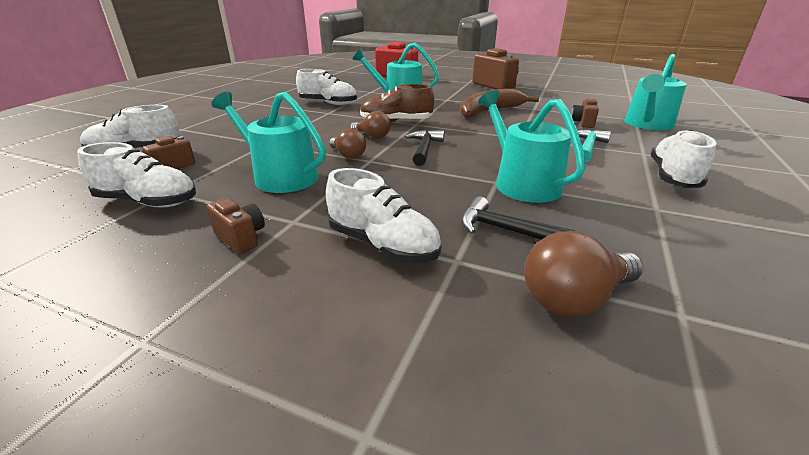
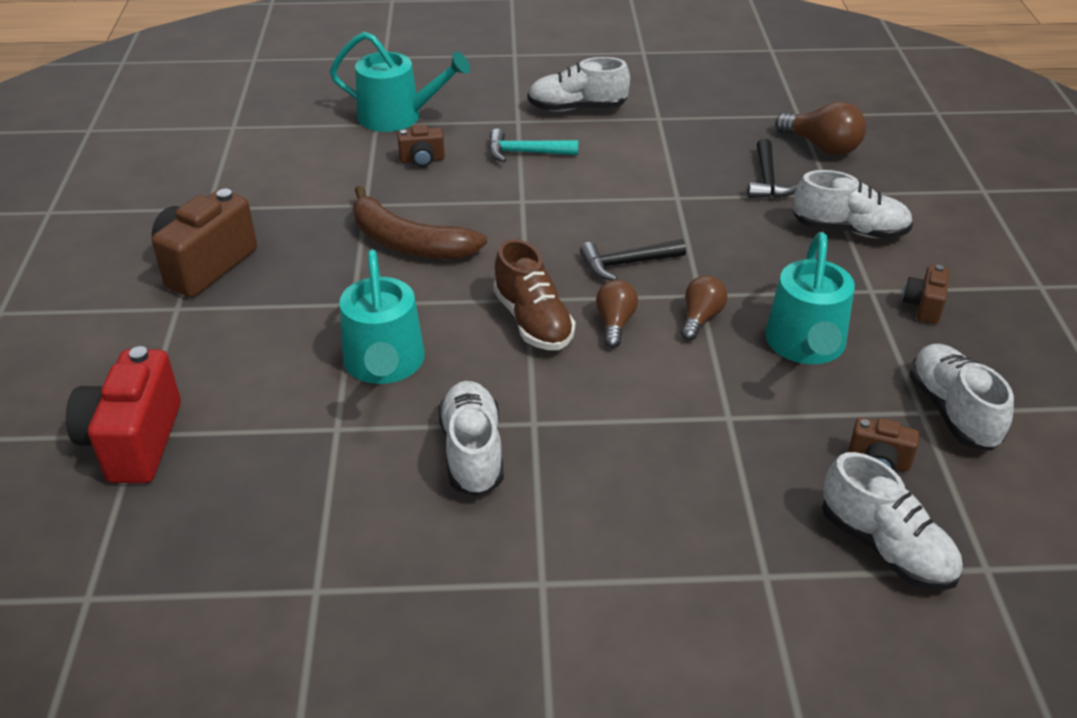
camera: 115 degrees left, 10 degrees up
white shoe [326,168,442,263] -> white shoe turned 90 degrees clockwise [793,170,913,239]
turquoise watering can [478,90,586,203] -> none

